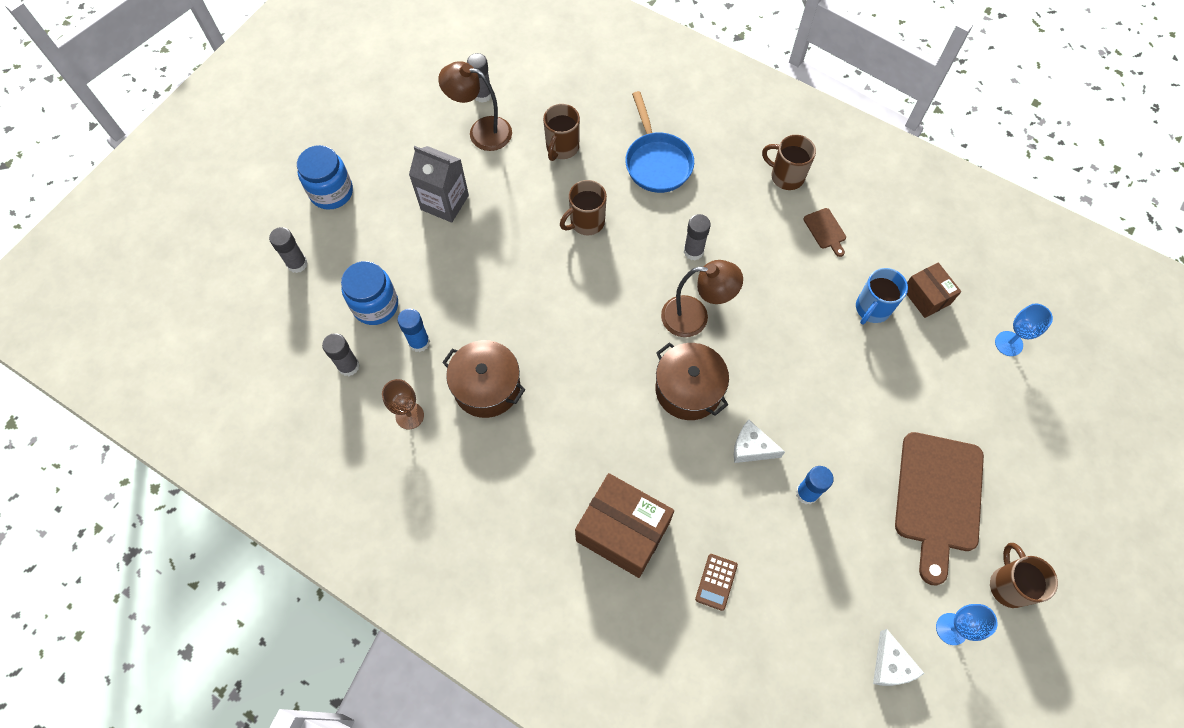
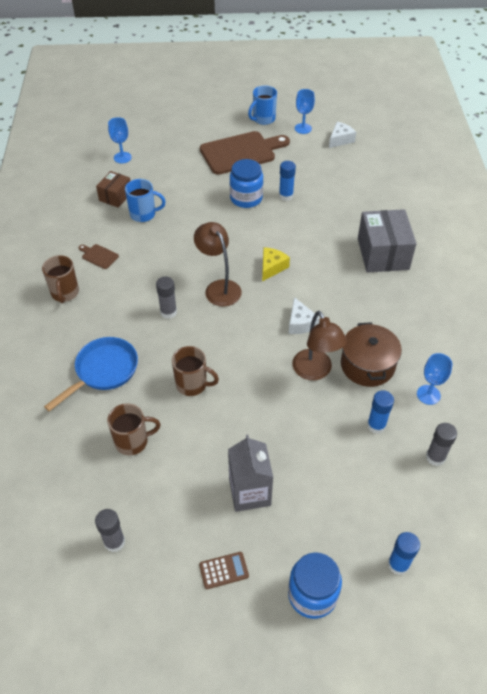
camera: 125 degrees left, 15 degrees down
grey glue stick [269,227,308,273] -> blue glue stick [388,532,420,575]
blue jar [341,261,398,325] -> blue jar moved to [230,159,263,208]
brown goblet [382,379,424,429] -> blue goblet [417,353,453,405]
brown lamp [438,61,512,151] -> brown lamp moved to [292,311,347,380]
brown box [575,473,674,578] -> grey box [358,209,416,273]
brown pot [655,342,729,420] -> yellow cheese [262,247,290,281]
brown calculator [695,554,738,611] -> brown calculator moved to [199,552,249,589]
white cheese [734,419,785,463] -> white cheese moved to [289,297,320,334]
brown cutting board [803,208,846,257] -> brown cutting board turned 90 degrees counterclockwise [79,244,119,269]
brown mug [990,543,1058,608] -> blue mug [248,85,277,125]

